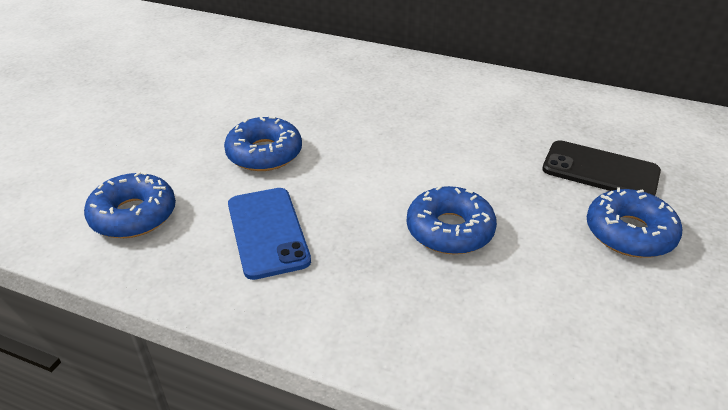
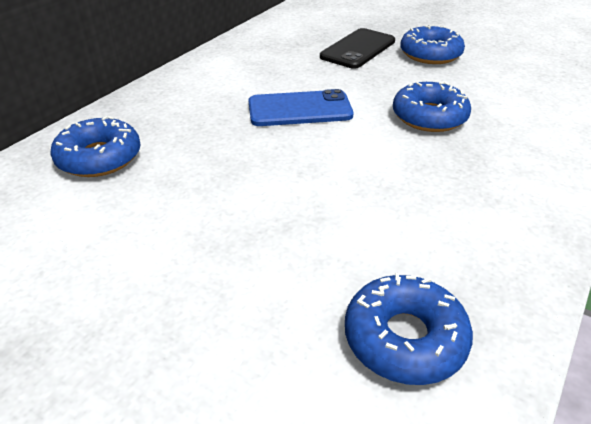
camera: 80 degrees left, 0 degrees up
blue donut [224,116,302,171] -> blue donut moved to [50,116,141,177]
blue phone [228,188,311,280] -> blue phone moved to [248,89,353,126]

